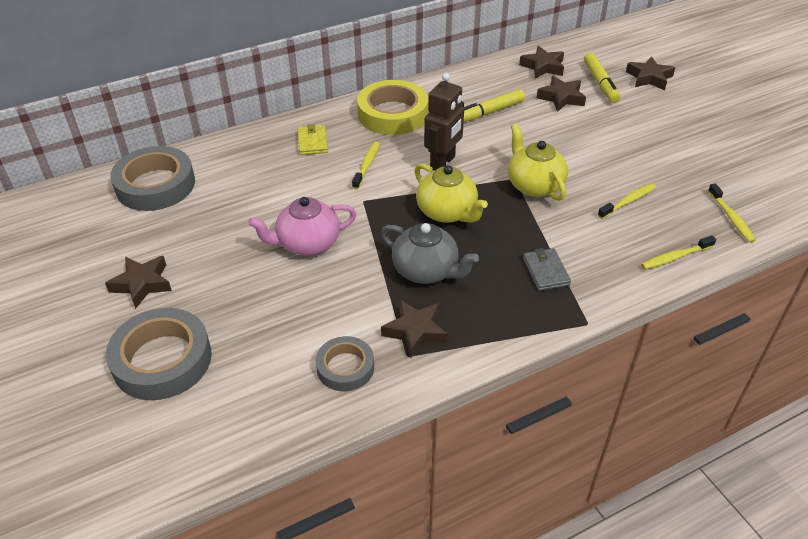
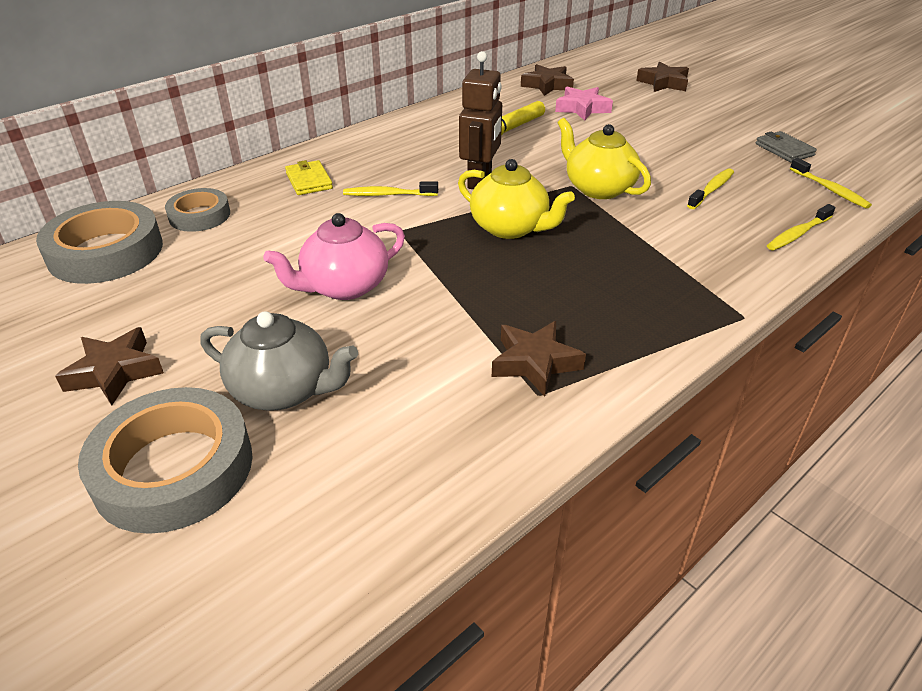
camera: 15 degrees left, 5 degrees down
grey tape [316,336,374,391] -> grey tape moved to [165,188,230,232]
yellow toothbrush [352,142,380,190] -> yellow toothbrush turned 90 degrees counterclockwise [343,182,438,196]
yellow tape [357,80,428,135] -> none
grey teapot [381,223,479,284] -> grey teapot moved to [200,311,358,410]
grey wallet [523,248,571,291] -> grey wallet moved to [756,131,817,162]
brown star [537,76,586,112] -> pink star [555,87,613,120]
yellow marker [584,53,620,103] -> none

